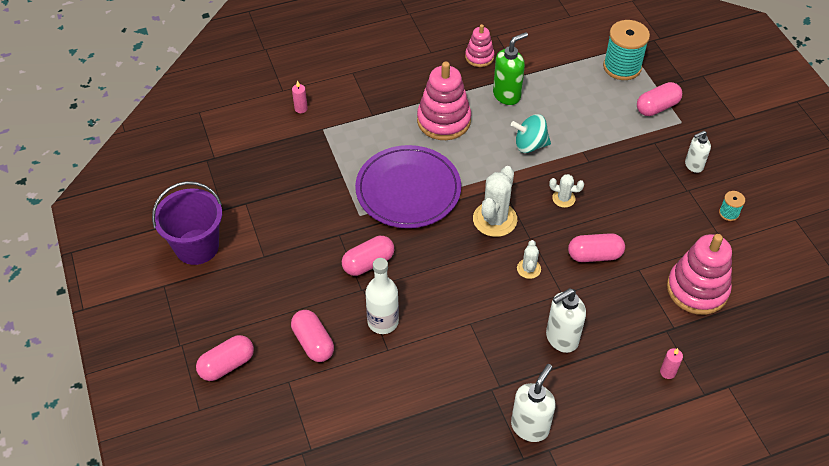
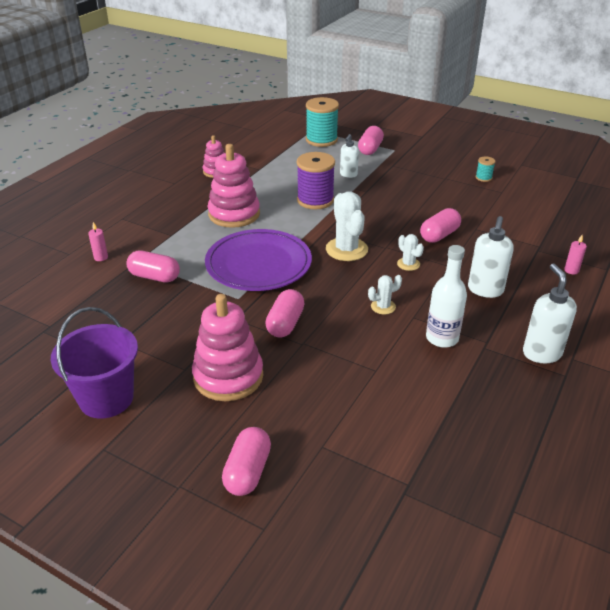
camera: 40 degrees left, 15 degrees down
pink capsule [291,310,334,362] -> pink capsule moved to [126,251,180,283]
white bottle [365,258,399,334] -> white bottle moved to [426,245,467,348]
green soap dispenser [493,32,528,105] -> none
turquoise spinning top [511,114,551,153] -> purple spool [297,152,335,209]
white cactus [549,174,584,208] -> white cactus moved to [368,275,402,314]
pink stacking toy [667,234,732,315] -> pink stacking toy moved to [192,294,263,401]
white soap dispenser [685,131,711,173] -> white soap dispenser moved to [340,134,359,178]

